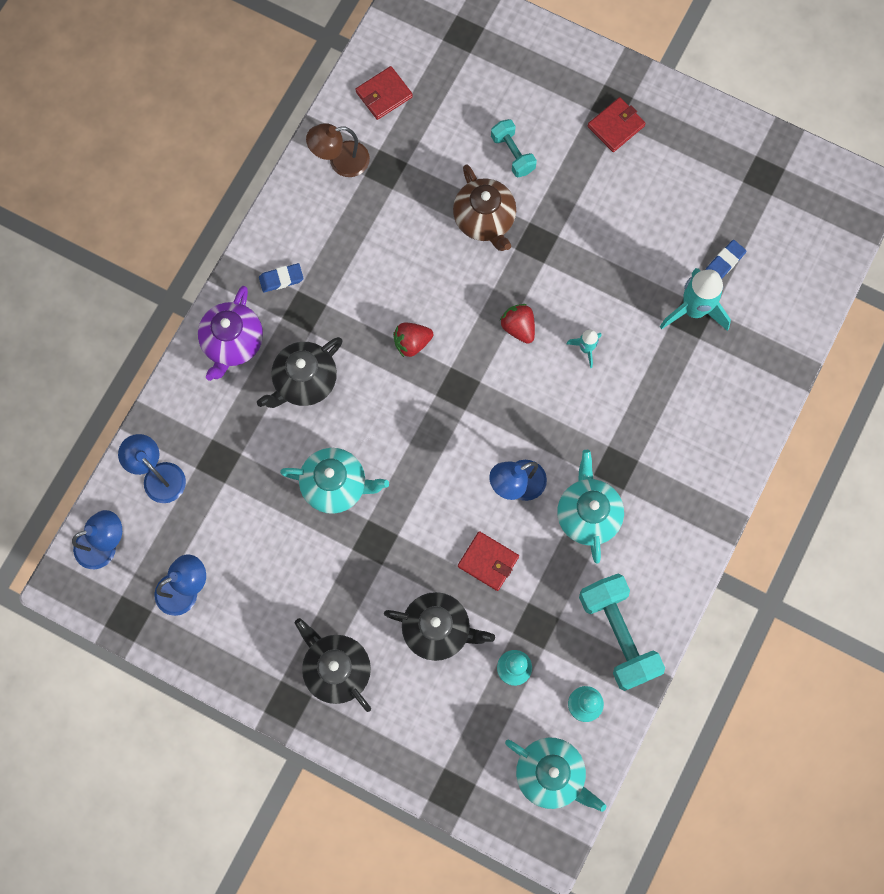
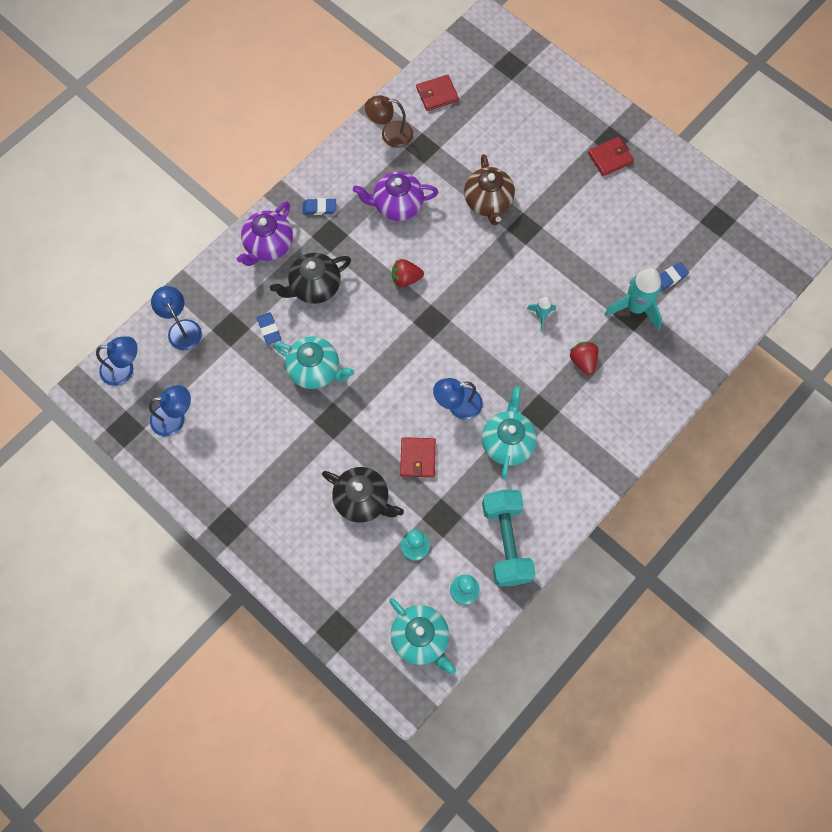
camera: 15 degrees right, 5 degrees down
black teapot [295,618,371,712] -> none
red wallet [458,531,519,591] -> red wallet turned 45 degrees clockwise [400,437,436,477]
turquoise dumbbell [491,119,537,177] -> none
red strawberry [500,304,535,344] -> red strawberry moved to [570,342,598,375]
none -> blue eraser [257,312,281,345]
none -> purple teapot [353,171,438,221]

